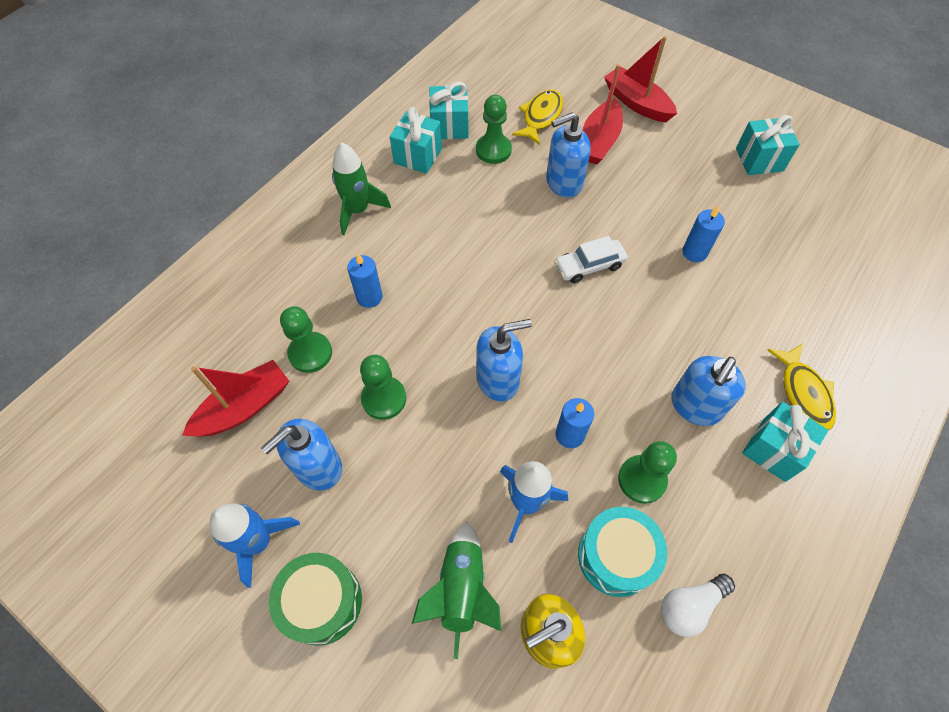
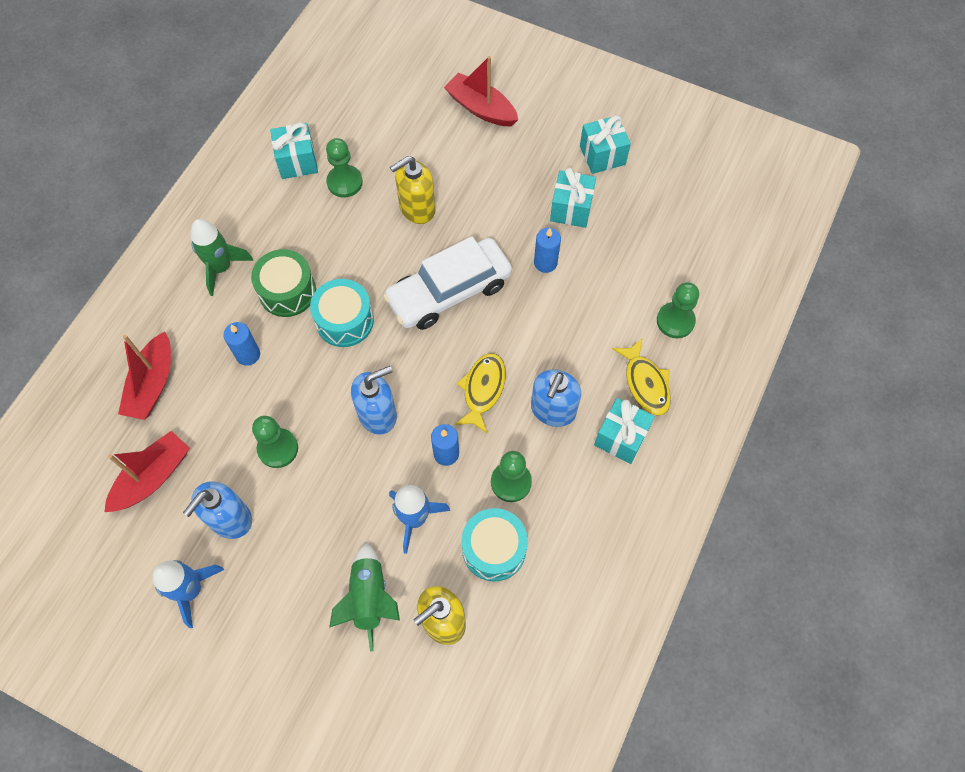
camera: 10 degrees left, 5 degrees up
green drum [269,553,362,646] -> green drum moved to [251,249,316,317]
green pawn [280,306,332,373] -> green pawn moved to [657,282,699,338]
turquoise gift [390,107,442,174] -> turquoise gift moved to [550,168,596,228]
yellow fish [512,90,563,145] -> yellow fish moved to [455,353,506,434]
blue soap dispenser [546,112,591,198] -> yellow soap dispenser [390,156,436,224]
white car [554,236,628,283] -> white car [383,236,512,330], size x1.90
red boat [583,64,623,164] -> red boat moved to [118,332,171,420]
white light bulb [661,574,735,637] -> none
none -> turquoise drum [310,279,374,347]

